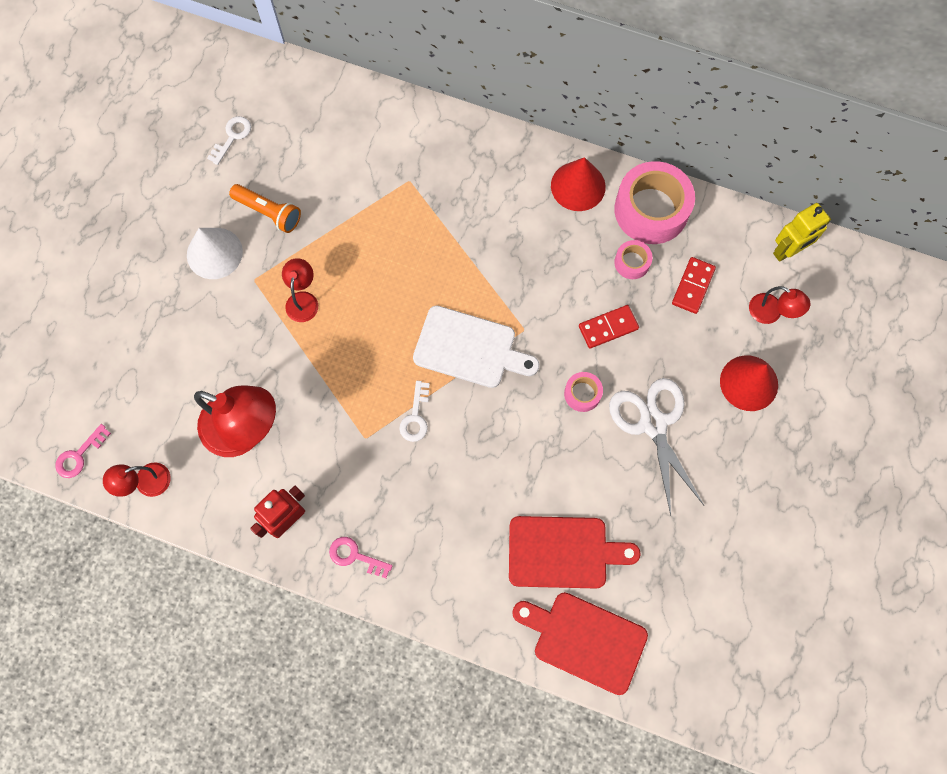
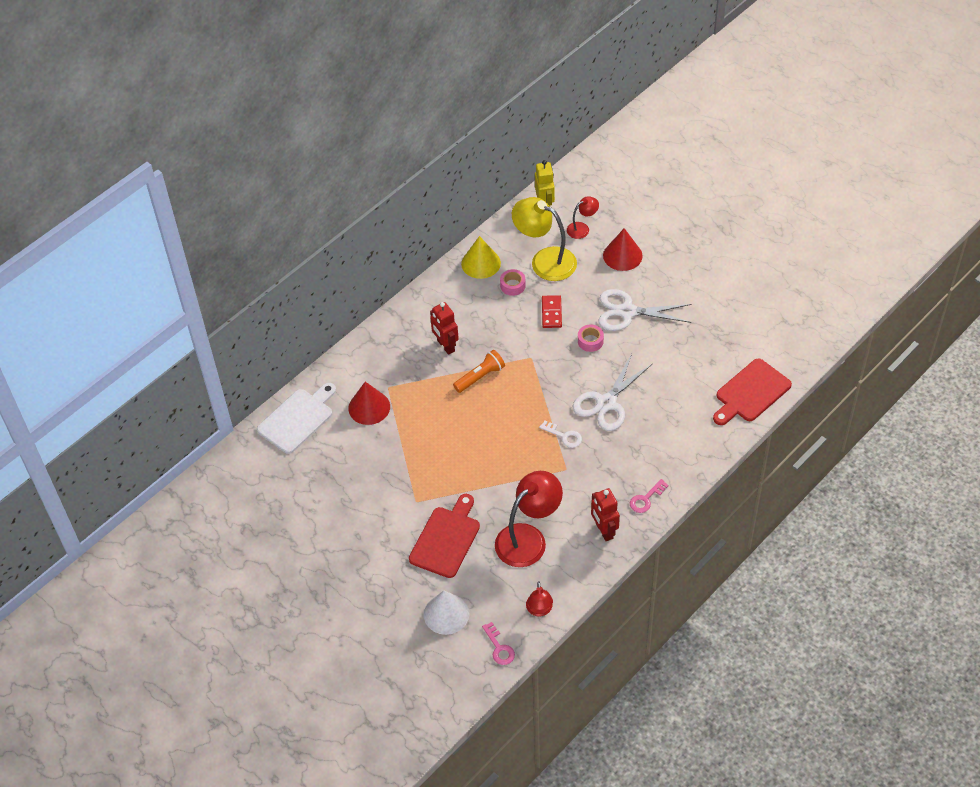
camera: 65 degrees left, 20 degrees down
white cone [187,228,243,279] -> white cone moved to [424,591,470,635]
white key [207,116,251,165] -> none
orange flashlight [229,184,301,233] -> orange flashlight moved to [453,350,505,393]
red lamp [282,258,318,322] -> none
white cutting board [413,306,539,388] -> white cutting board moved to [257,383,336,454]
red cutting board [509,516,641,589] -> red cutting board moved to [409,494,480,578]
red cone [551,157,606,211] -> red cone moved to [348,382,390,425]
pink tape [614,161,695,244] -> yellow cone [461,236,501,279]
red domino [672,257,716,314] -> yellow lamp [512,197,577,281]
none -> red robot [430,302,459,355]
none -> white scissors [573,354,653,431]

